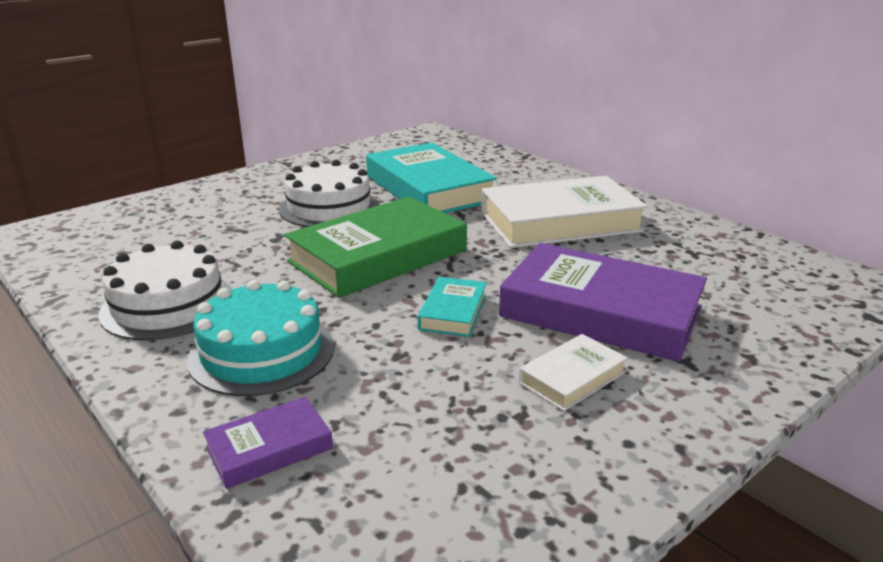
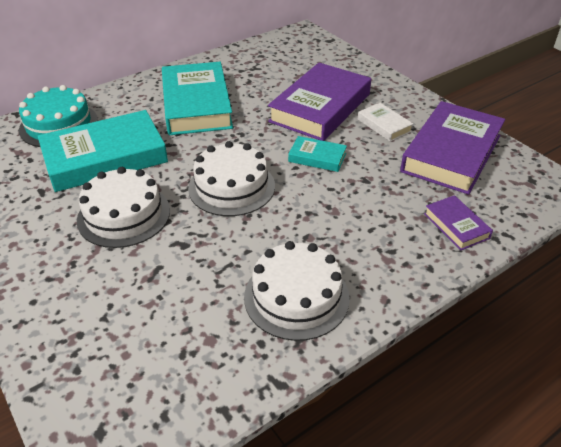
camera: 85 degrees left, 15 degrees up
turquoise cake [187,280,334,396] -> turquoise cake moved to [19,85,98,147]
green book [284,197,467,298] -> white cake [188,141,275,216]
white book [481,176,648,248] -> turquoise book [162,62,233,135]
none -> purple book [400,101,505,195]

